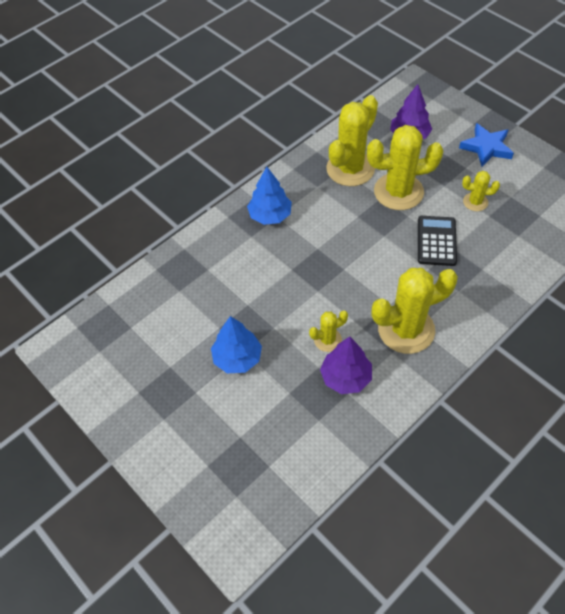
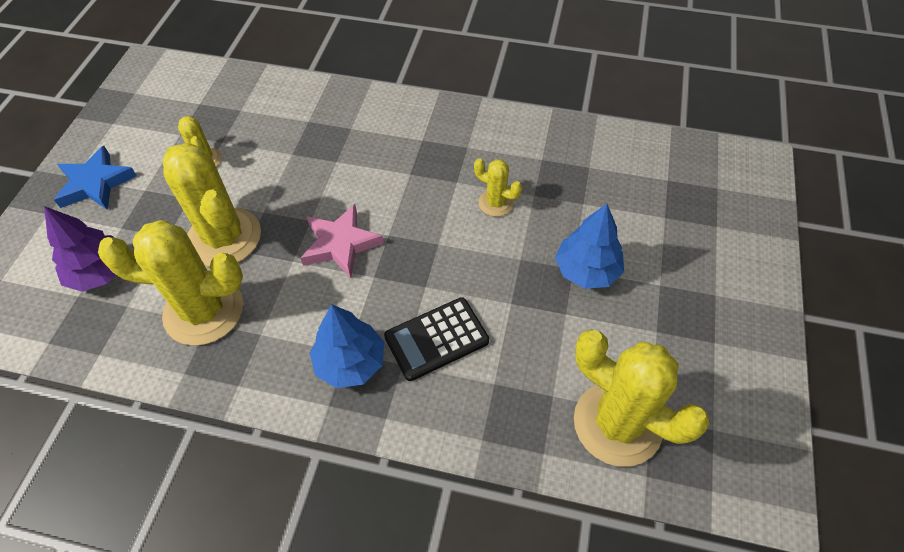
camera: 125 degrees left, 0 degrees up
purple tree [320,337,372,394] -> none
yellow cactus [371,268,458,354] -> yellow cactus moved to [574,329,710,467]
black calculator [418,216,457,266] -> black calculator moved to [384,297,489,381]
none -> pink star [301,204,384,278]

